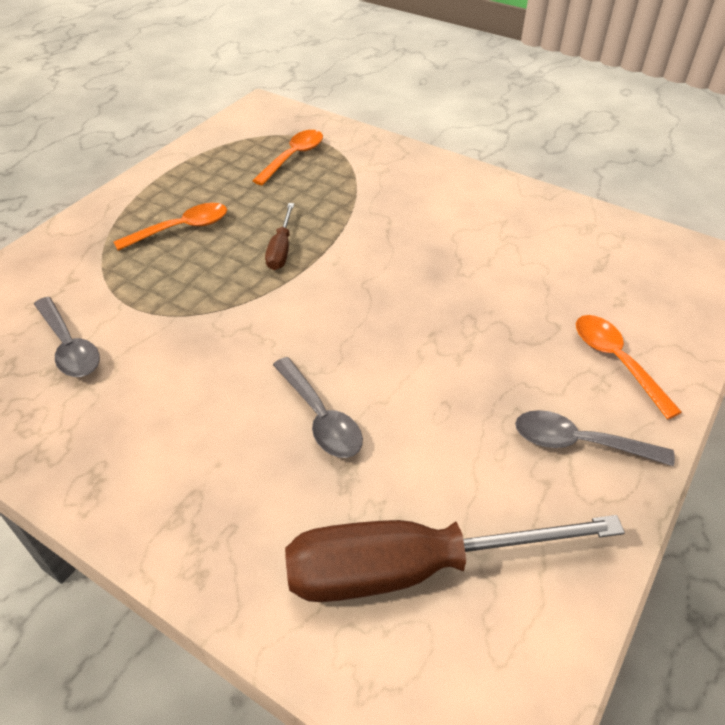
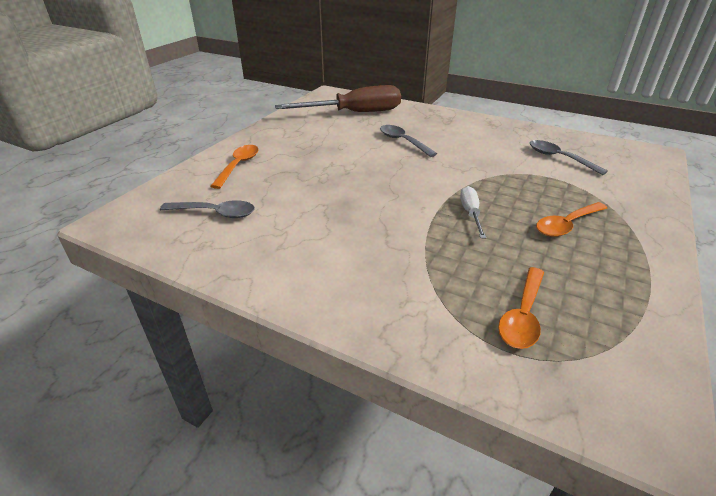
camera: 175 degrees right, 10 degrees down
brown screwdriver [265,203,294,270] -> white screwdriver [460,186,486,238]
grey spoon [515,410,675,466] -> grey spoon moved to [160,200,255,218]
orange spoon [576,315,682,419] -> orange spoon turned 135 degrees counterclockwise [210,145,259,189]

